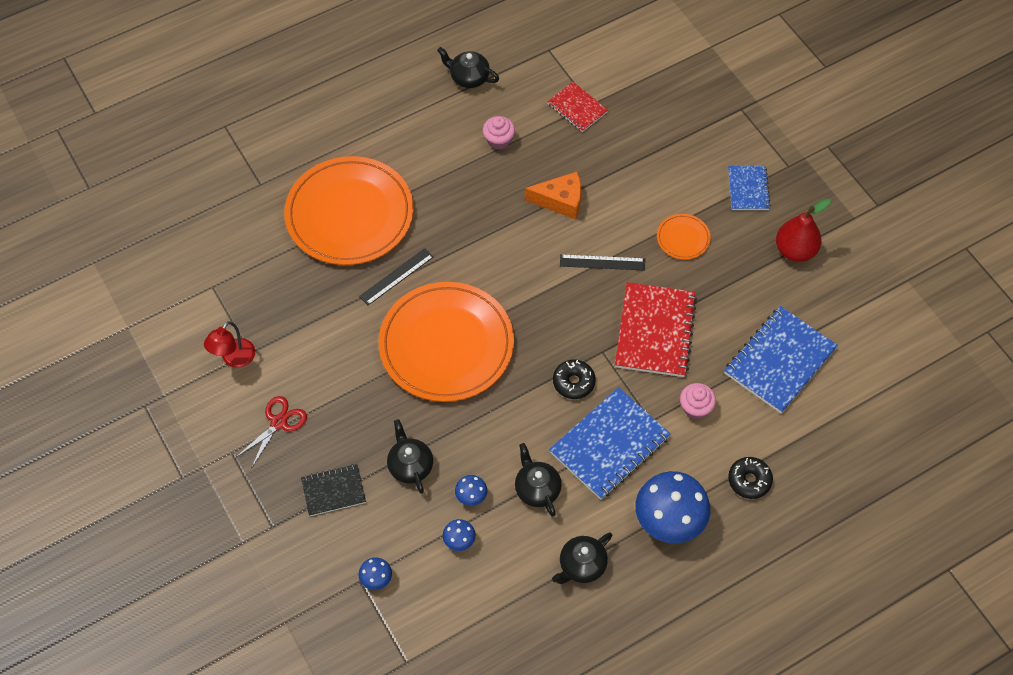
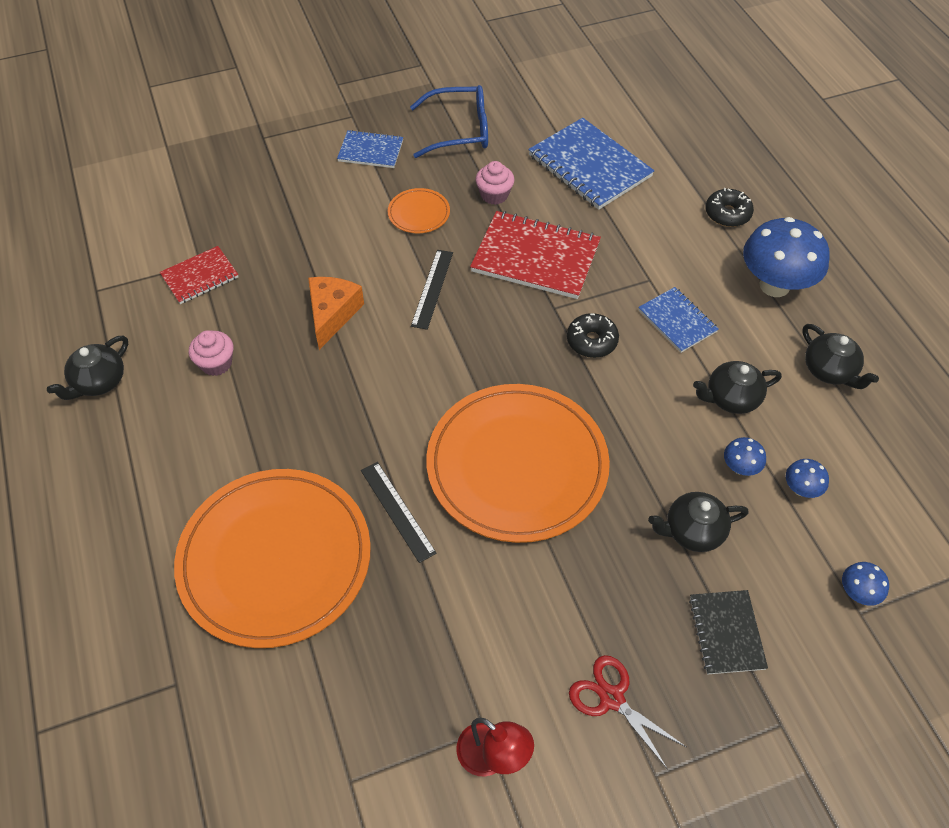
camera: 80 degrees left, 5 degrees down
blue notebook [549,387,671,500] -> blue notebook [638,287,719,353], size x0.57
pink cupcake [680,383,716,419] -> pink cupcake moved to [476,161,514,205]
red pear [776,199,831,262] -> blue glasses [410,85,488,158]

